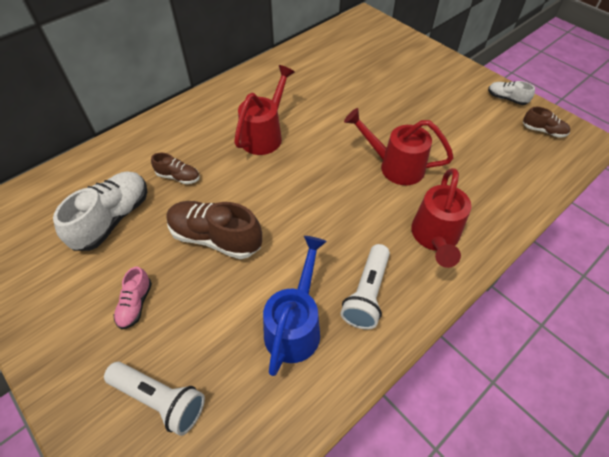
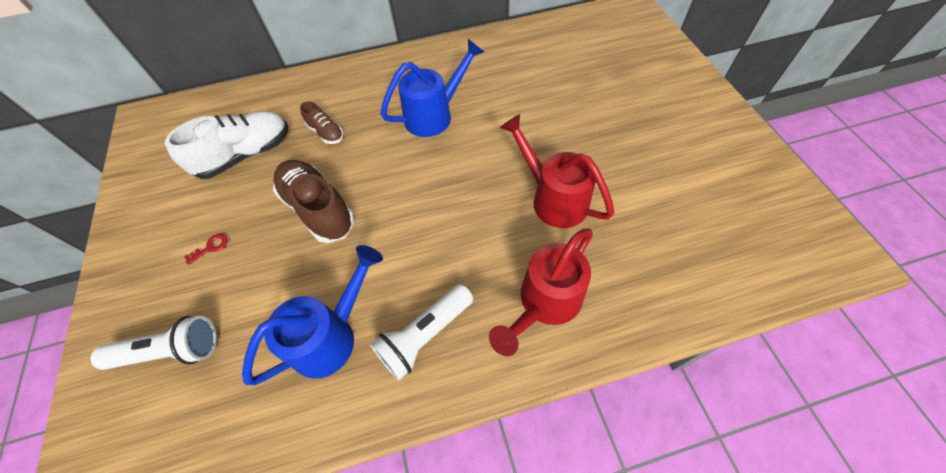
camera: 30 degrees right, 5 degrees up
white flashlight [104,362,205,436] -> white flashlight turned 60 degrees counterclockwise [90,316,217,370]
pink shoe [114,267,152,329] -> red key [184,234,228,265]
red watering can [234,65,295,155] -> blue watering can [381,39,484,137]
white shoe [488,81,535,105] -> none
brown shoe [523,107,570,138] -> none

